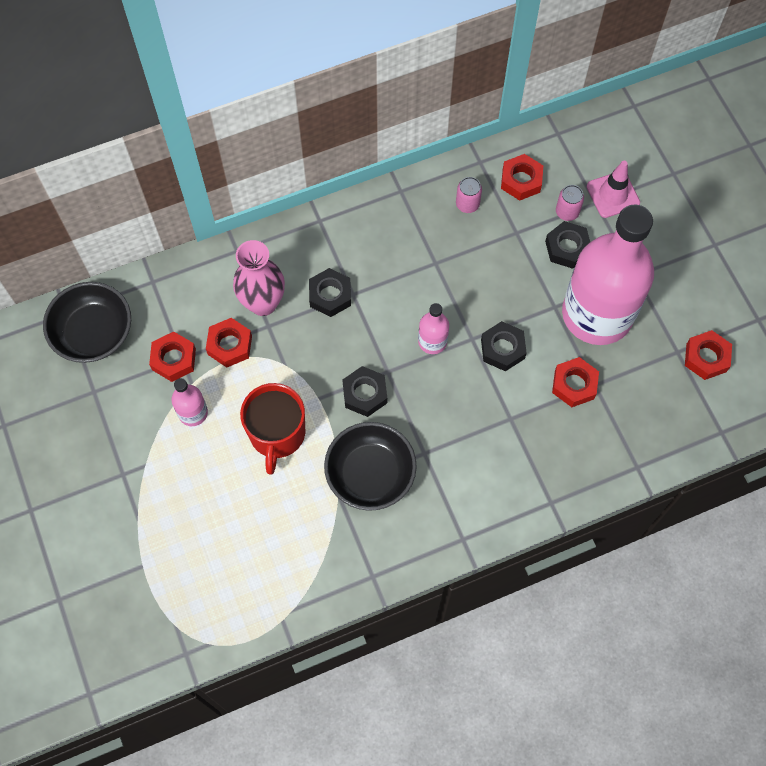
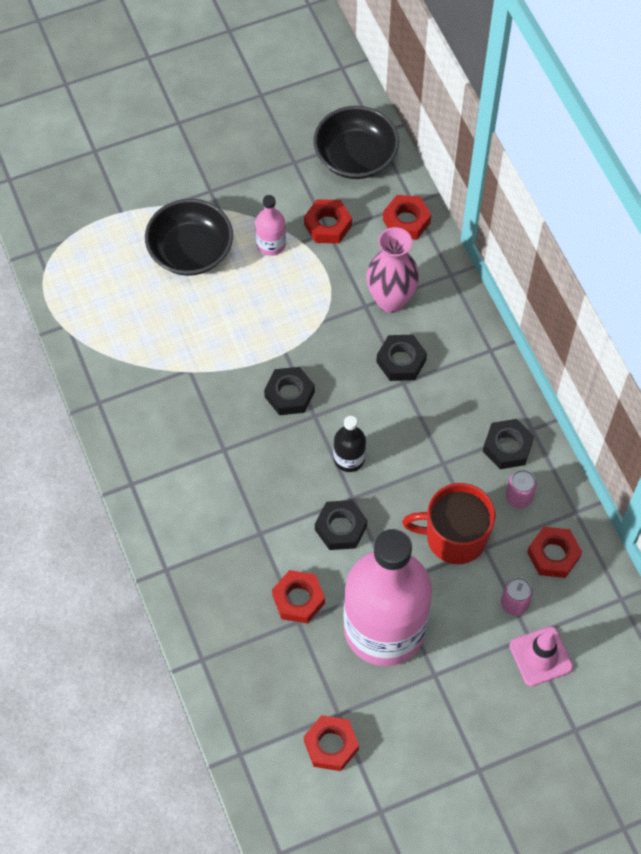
camera: 90 degrees right, 5 degrees down
red nut [206,318,252,368] -> red nut moved to [383,195,431,240]
red mug [240,383,305,475] -> red mug moved to [402,483,496,564]
black bowl [324,422,417,511] -> black bowl moved to [145,199,233,276]
pink bottle [418,303,449,354] -> black bottle [333,416,366,472]
black nut [545,221,590,269] -> black nut moved to [483,419,534,469]

